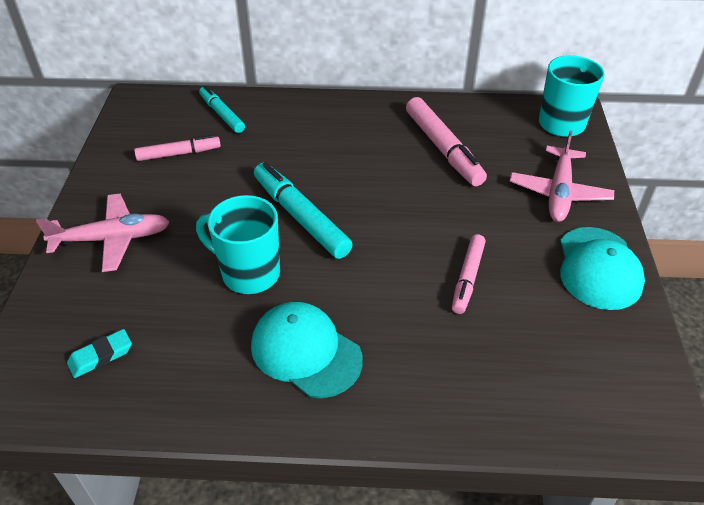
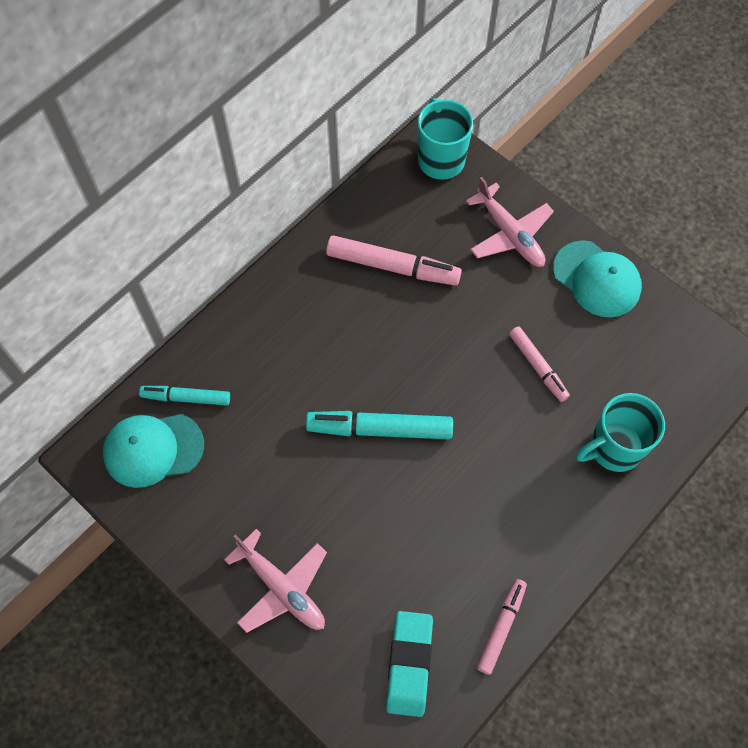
camera: 50 degrees left, 20 degrees up
pink plane [36,194,170,272] -> pink plane turned 105 degrees clockwise [224,529,327,633]
turquoise eraser [67,329,132,378] -> turquoise eraser [386,611,433,717], size x1.72
pink marker [134,135,221,161] -> pink marker moved to [477,579,527,675]
turquoise mug [196,195,280,294] -> turquoise mug moved to [576,393,665,472]
turquoise cap [251,302,363,398] -> turquoise cap moved to [103,414,204,488]

